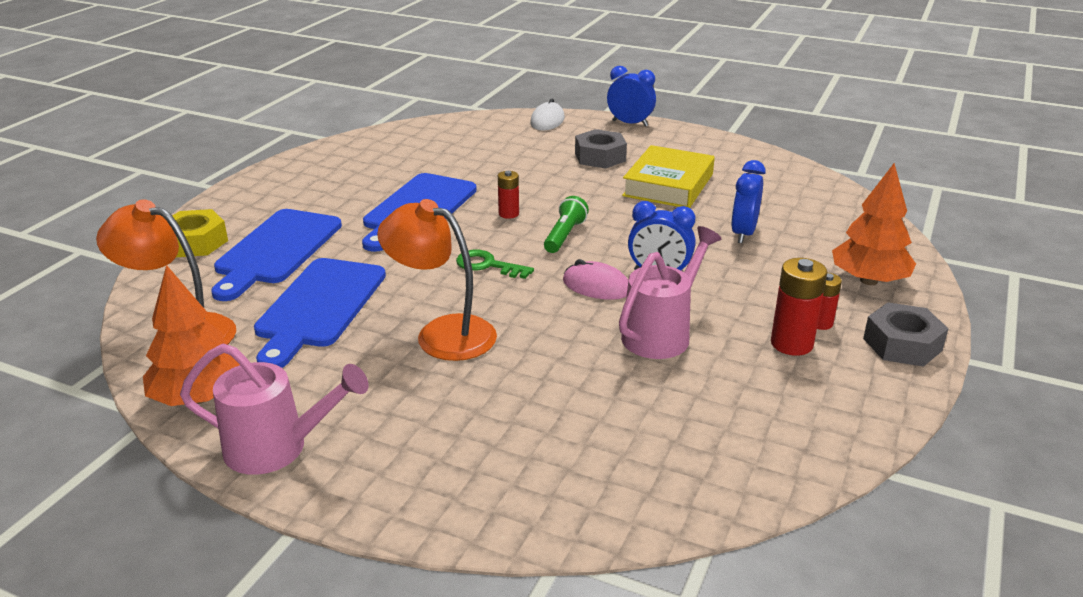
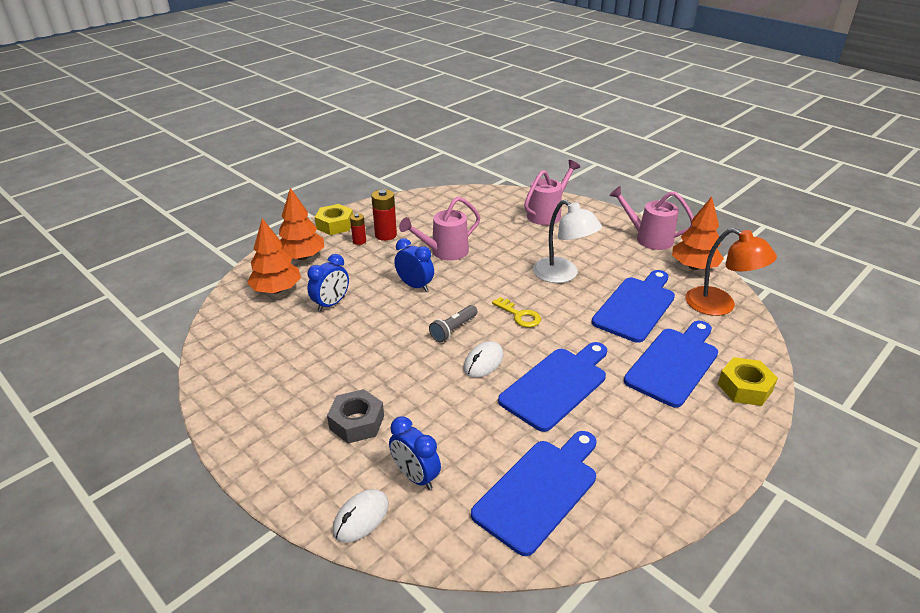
camera: 160 degrees left, 5 degrees up
orange lamp [377,199,497,361] -> white lamp [533,200,602,283]
green key [456,250,534,279] -> yellow key [492,297,541,327]
red battery [498,171,519,219] -> white mouse [463,341,504,378]
green flashlight [544,196,589,253] -> grey flashlight [429,305,477,342]
pink mouse [563,259,628,300] -> none
blue clock [607,66,656,127] -> blue clock moved to [389,416,441,490]
yellow book [622,145,715,208] -> none
grey nut [863,302,949,367] -> yellow nut [315,204,353,235]
none -> orange tree [247,218,301,293]
none -> blue cutting board [471,431,596,556]
none -> pink watering can [524,160,580,225]

